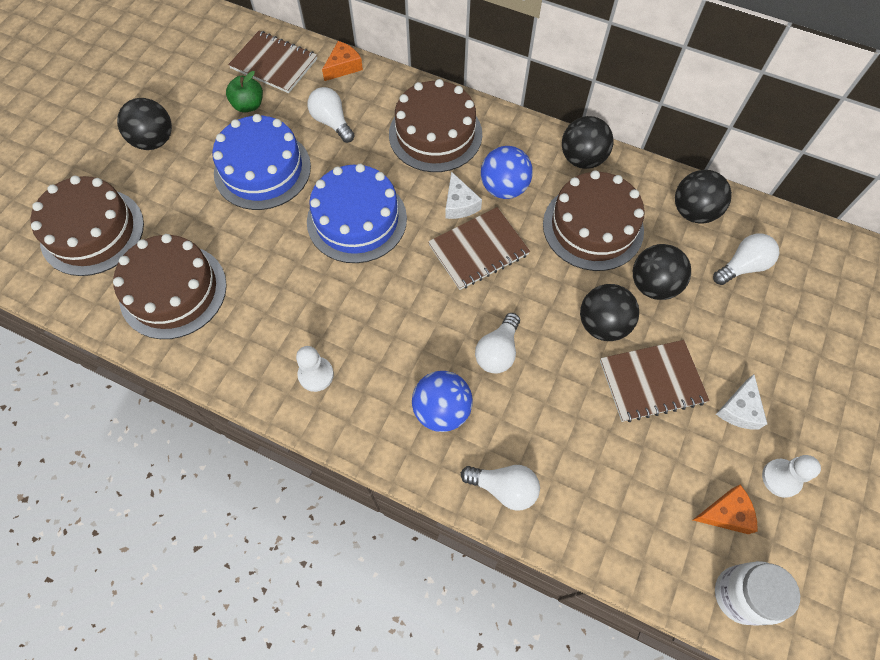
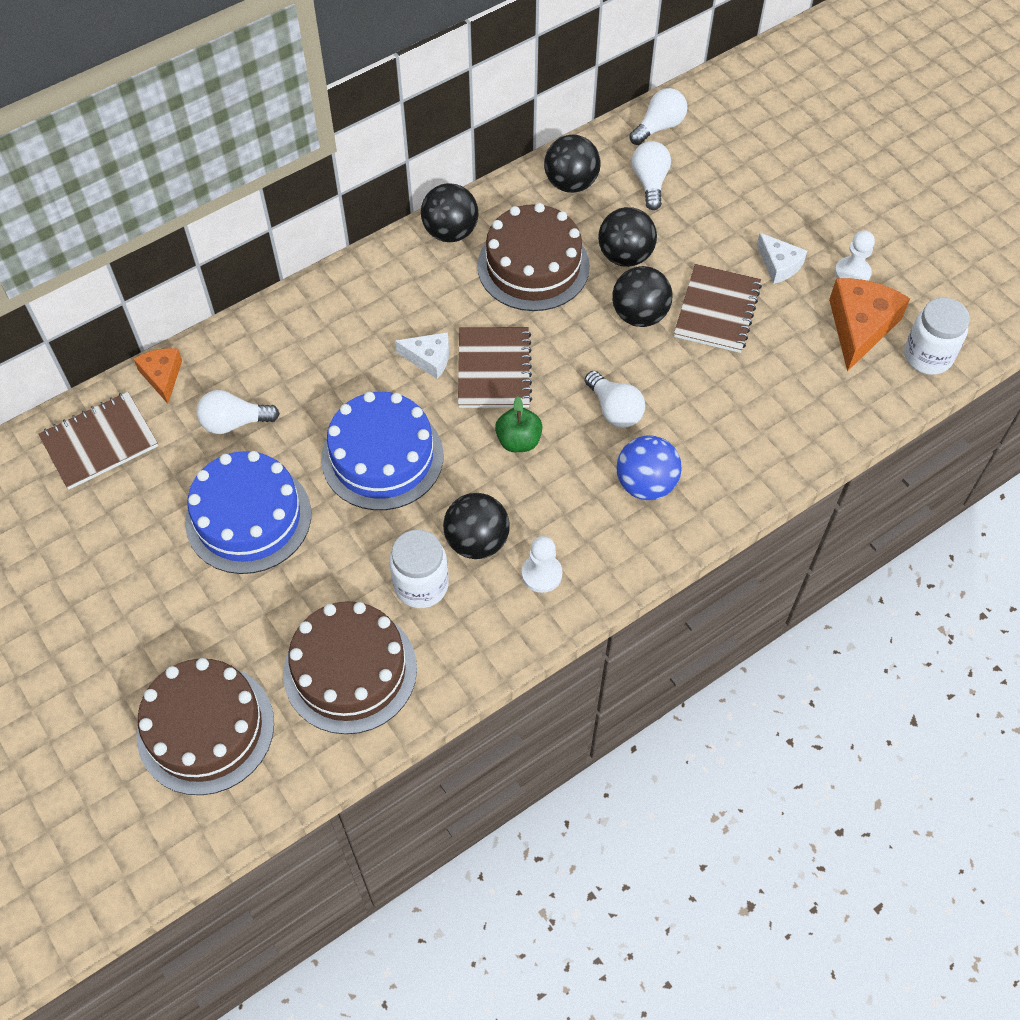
camera: 60 degrees left, 5 degrees down
black ball [117,98,172,150] -> black ball moved to [443,493,510,559]
green apple [226,71,263,113] -> green apple moved to [495,396,542,452]
brown cake [389,79,482,172] -> none
white light bulb [461,465,540,511] -> white light bulb moved to [629,88,687,145]
blue ball [481,146,533,199] -> none
orange cheese [693,485,758,534] -> orange cheese [829,278,910,371], size x1.71
none -> white jar [390,530,449,608]

